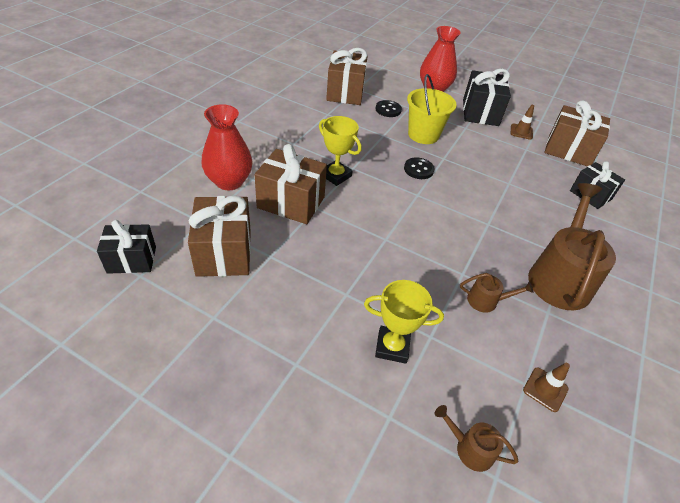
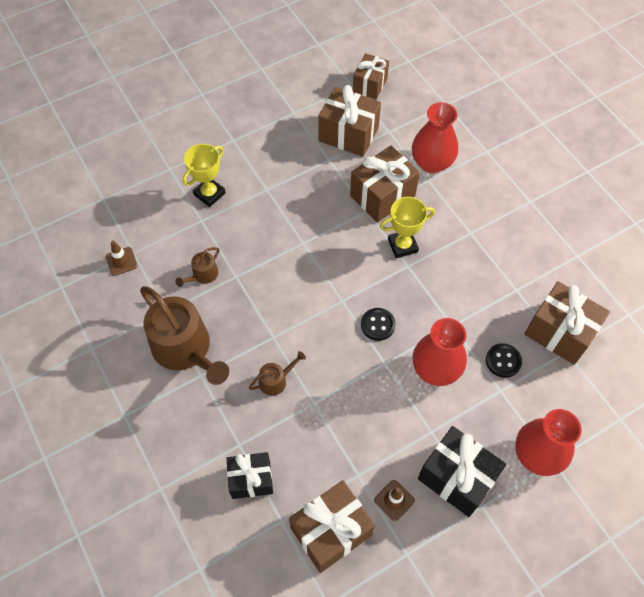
camera: 125 degrees right, 15 degrees up
black gift [97,220,156,274] -> brown gift [353,53,389,99]
yellow bucket [407,74,457,144] -> red vase [413,318,467,386]
brown watering can [435,405,519,472] -> brown watering can moved to [249,351,306,396]

